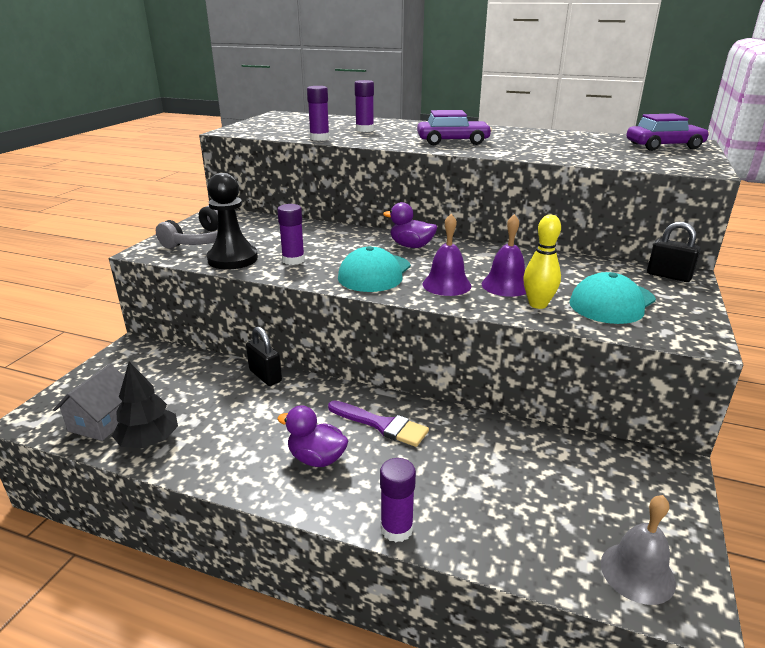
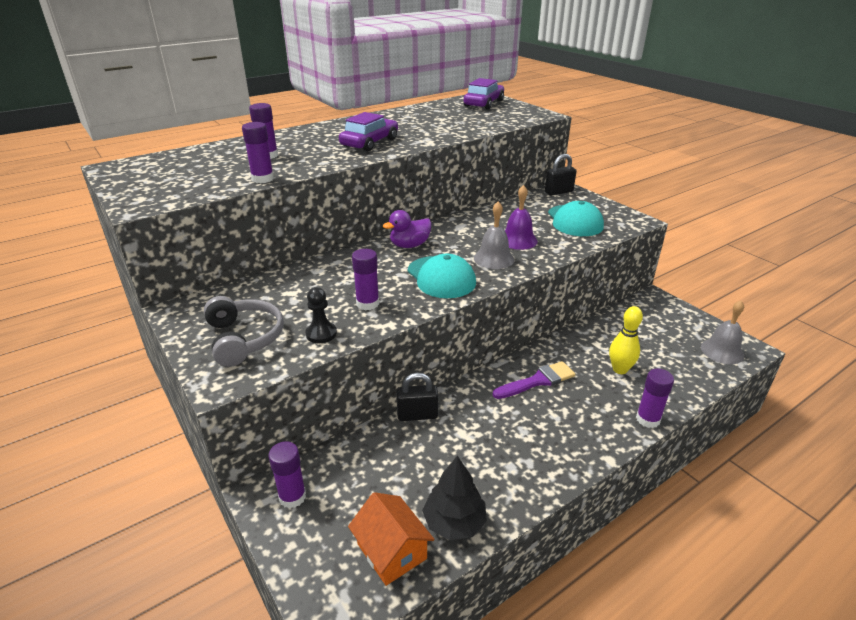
camera: 55 degrees left, 5 degrees up
grey house [53,364,124,441] -> orange house [348,492,435,586]
black pawn [207,173,258,270] -> black pawn [305,287,337,343], size x0.56
purple duck [277,405,348,467] -> none
purple bell [423,214,472,296] -> grey bell [474,201,514,269]
yellow bowling pin [523,215,561,309] -> yellow bowling pin moved to [609,306,643,374]
none -> purple glue stick [268,441,306,509]

